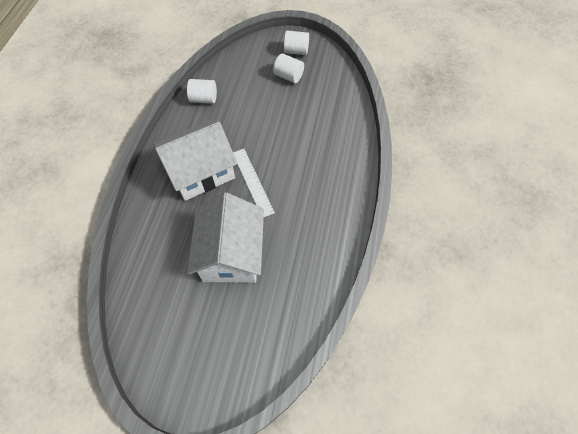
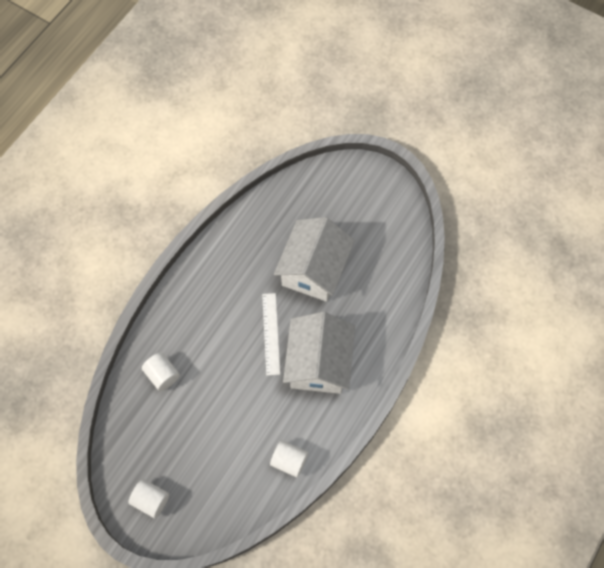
camera: 160 degrees left, 5 degrees up
white house [153,119,238,201] -> white house turned 75 degrees counterclockwise [283,312,355,394]
white cylinder [273,53,304,83] -> white cylinder moved to [142,352,180,391]

